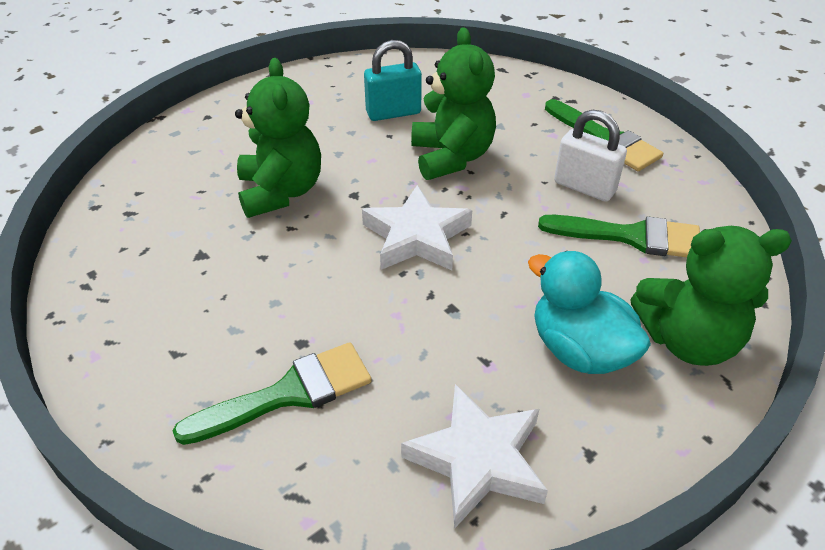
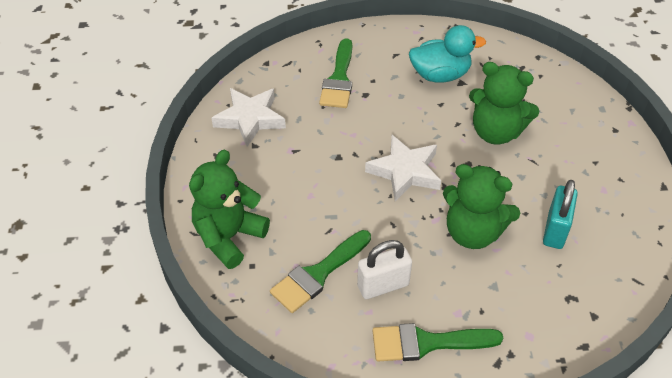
camera: 125 degrees right, 5 degrees up
turquoise duck [528,251,651,374] -> turquoise duck moved to [409,25,486,82]

